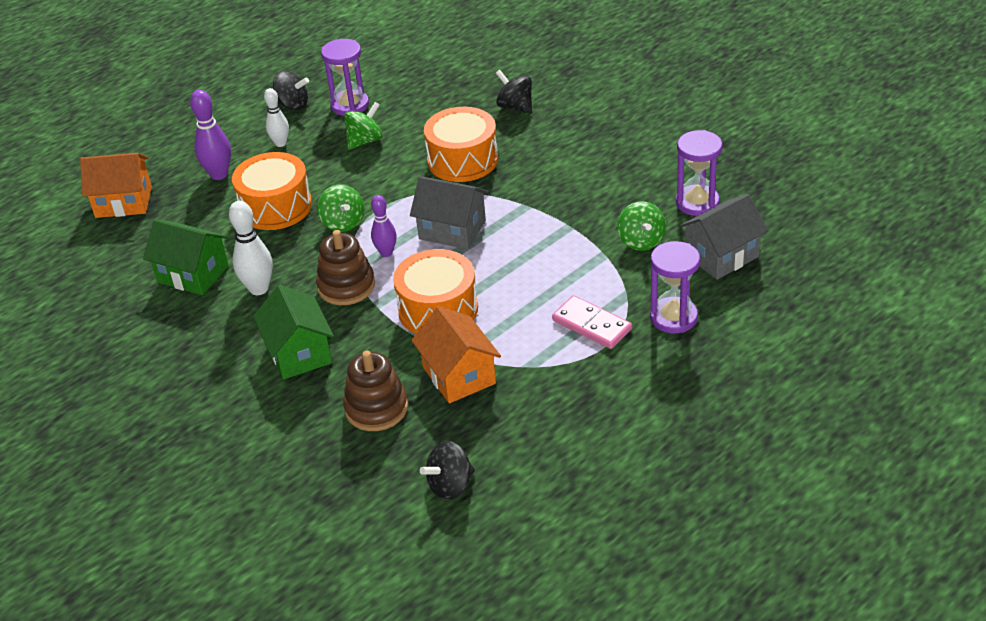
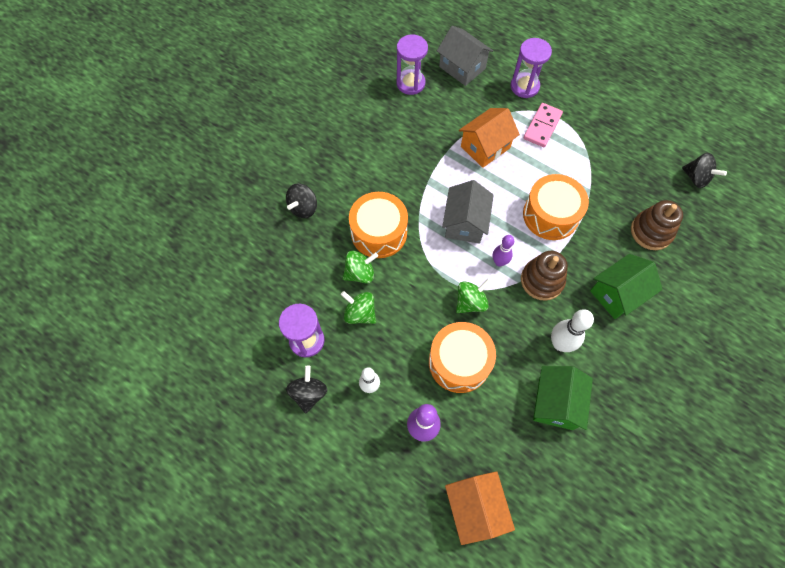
camera: 105 degrees left, 25 degrees up
orange house [411,306,501,403] -> orange house moved to [459,108,520,168]
green spinning top [617,201,666,251] -> green spinning top moved to [343,251,378,283]

